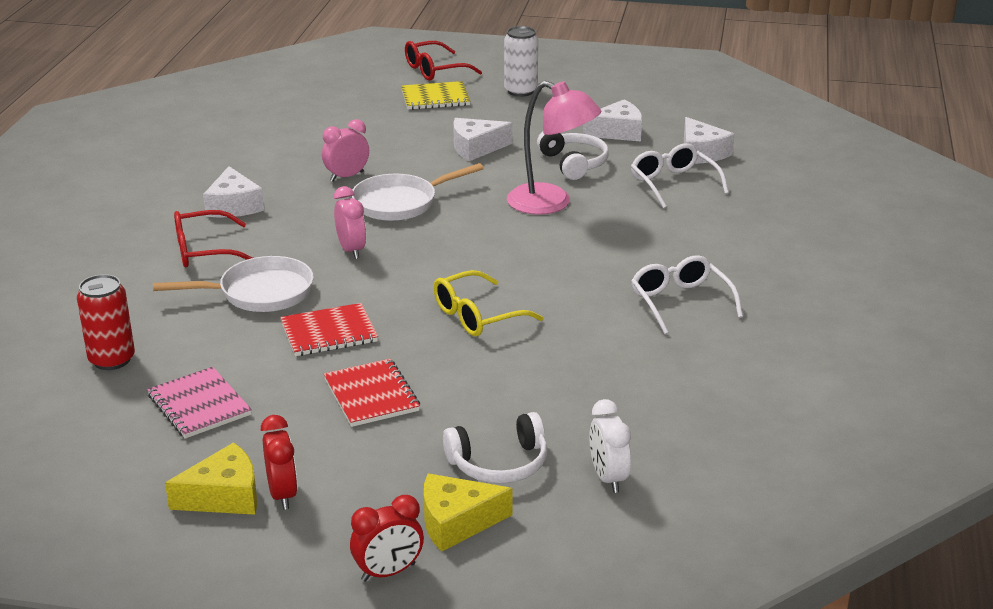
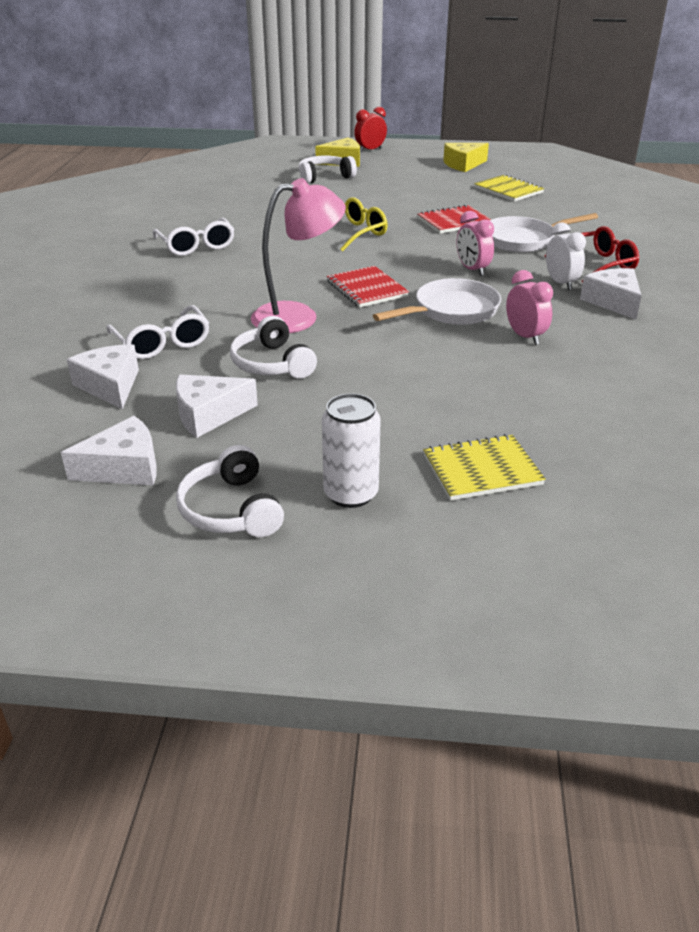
camera: 175 degrees right, 5 degrees up
red can [77,274,135,370] -> none
pink notebook [147,367,252,439] -> yellow notebook [474,174,544,202]
red clock [261,415,298,510] -> none
pink clock [322,119,369,182] -> pink clock turned 75 degrees counterclockwise [506,270,553,345]
red notebook [324,359,420,427] -> red notebook moved to [327,266,409,308]
red glasses [405,41,482,81] -> none
white cheese [453,118,513,161] -> white cheese moved to [61,416,157,485]
pink lamp [507,81,601,215] -> pink lamp turned 135 degrees clockwise [251,178,346,333]
white clock [589,399,631,493] -> white clock moved to [546,222,586,290]
none -> white headphones [176,445,284,537]

